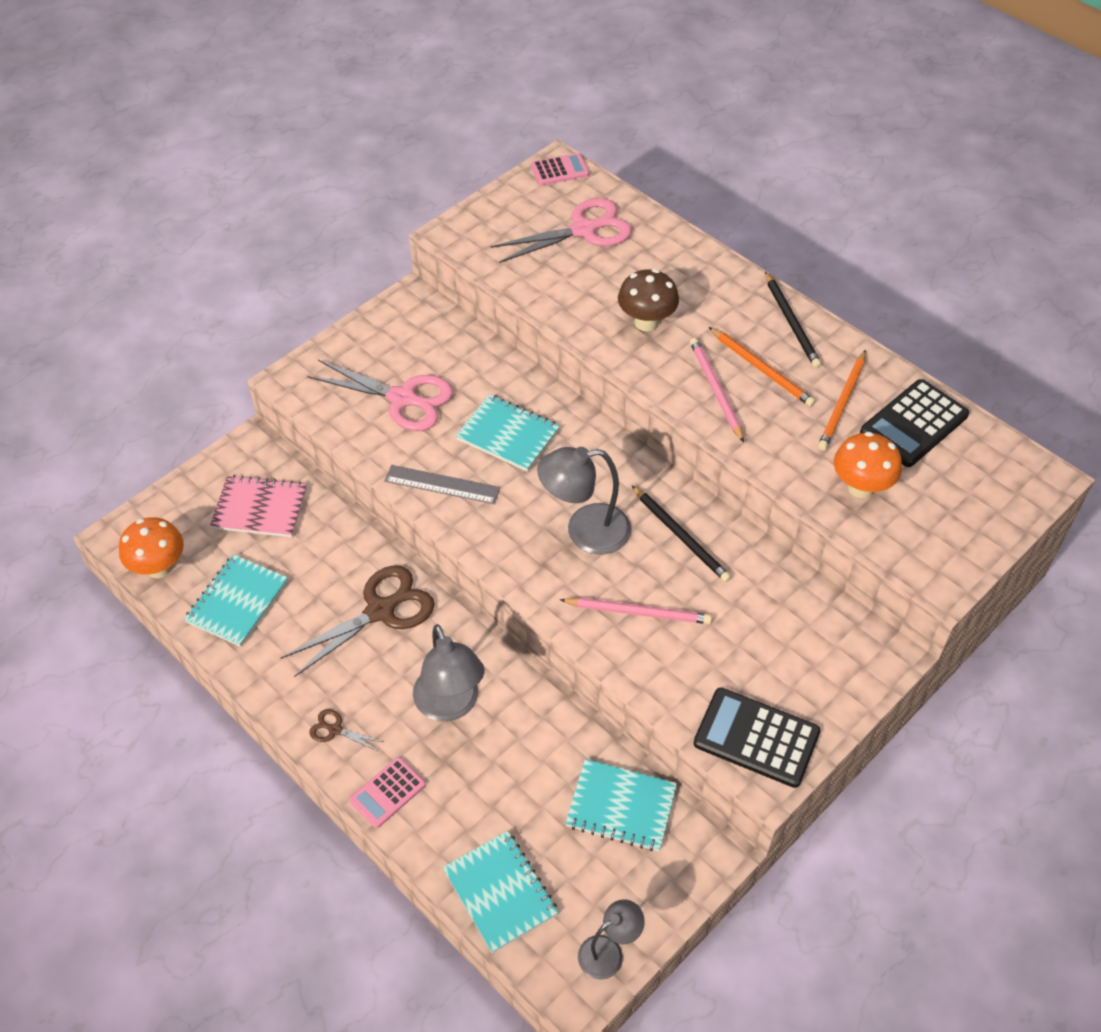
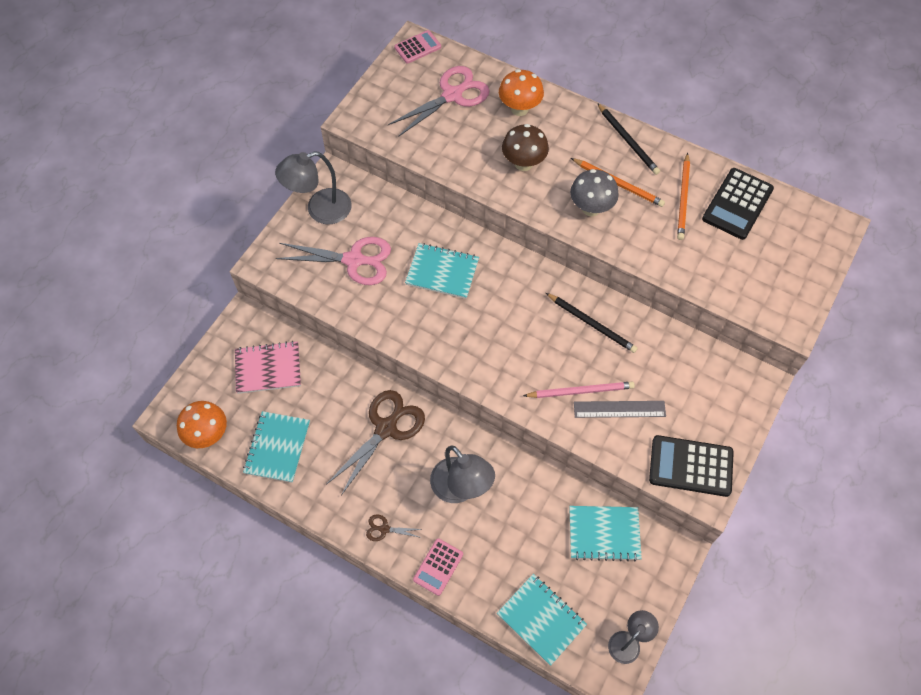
camera: 15 degrees left, 10 degrees up
grey ruler [385,465,500,504] -> grey ruler moved to [574,401,666,418]
grey lamp [537,447,631,555] -> grey lamp moved to [275,151,352,224]
pink pencil [690,338,744,443] -> grey mushroom [570,169,619,216]
orange mushroom [834,432,902,498] -> orange mushroom moved to [499,69,544,116]

